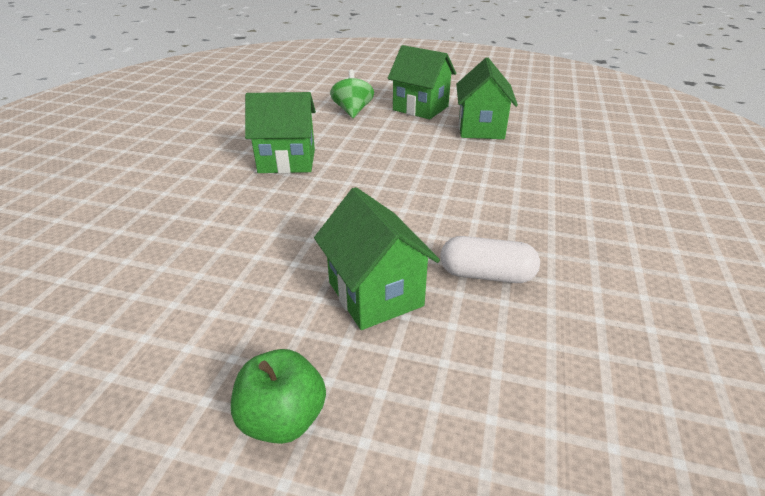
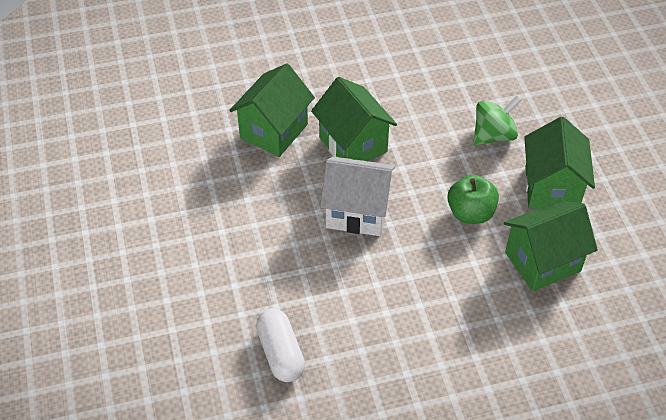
camera: 60 degrees right, 15 degrees up
green apple [231,349,326,444] -> green apple moved to [447,175,499,224]
green house [314,187,440,330] -> green house moved to [229,63,315,157]
none -> white house [320,156,395,236]

